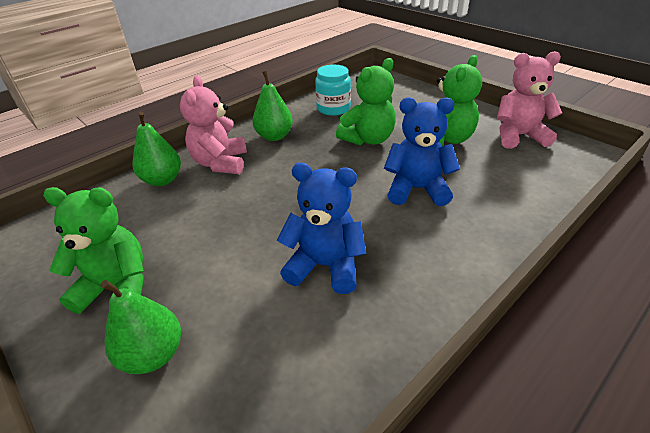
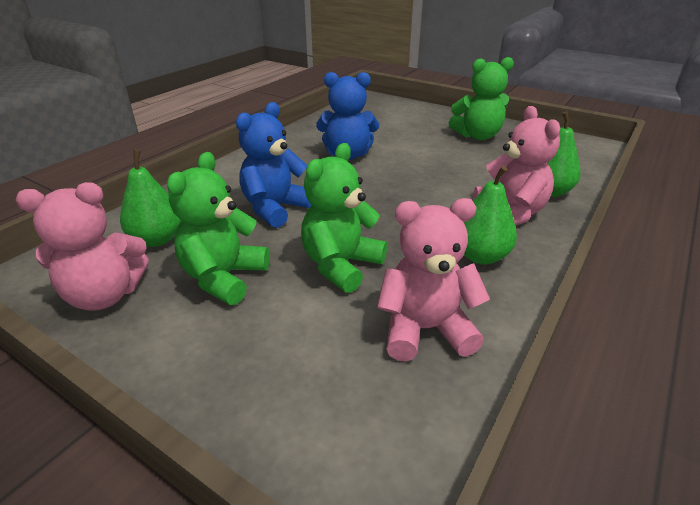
camera: 165 degrees right, 5 degrees down
green pear [100,280,181,374] -> green pear moved to [120,149,181,247]
turquoise jar [315,65,351,116] -> pink teddy bear [377,198,490,362]
blue teddy bear [384,97,460,206] -> blue teddy bear turned 135 degrees clockwise [236,102,312,228]

